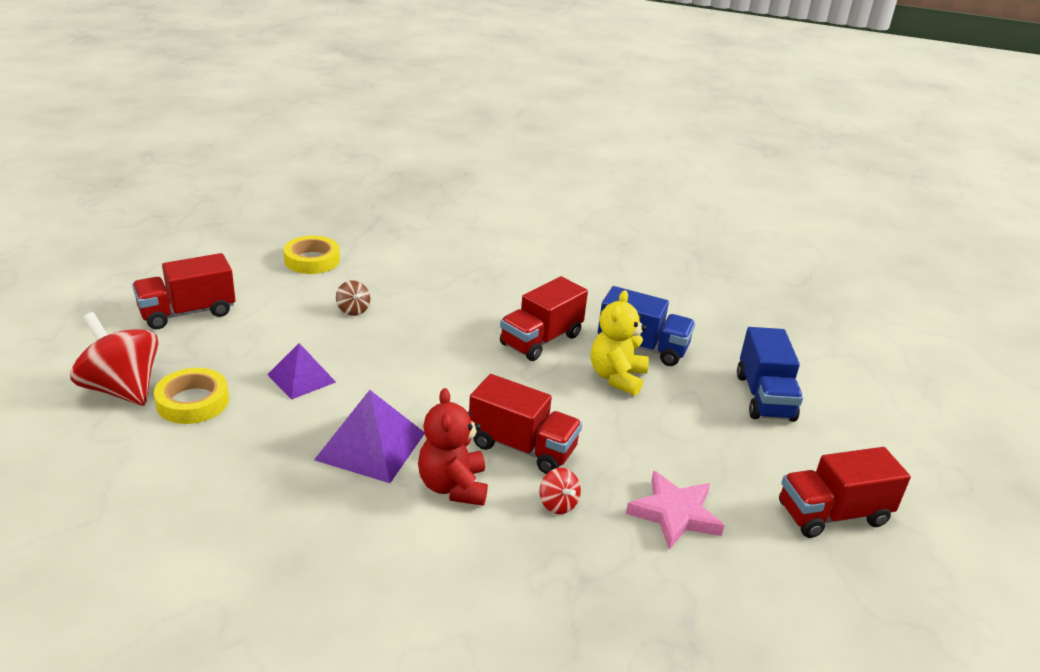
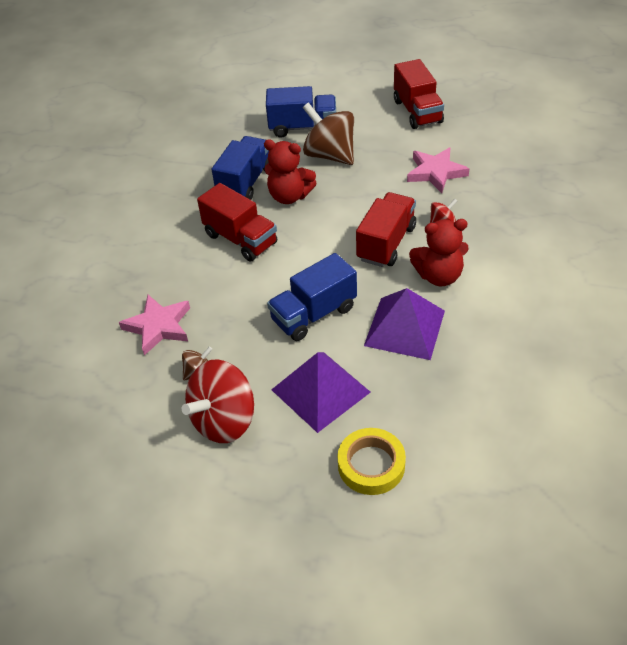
camera: 85 degrees left, 15 degrees up
red spinning top [70,312,159,406] -> red spinning top moved to [182,359,254,443]
red truck [132,253,235,329] -> none
purple pyramid [267,343,336,400] -> purple pyramid [271,352,371,433], size x1.51
yellow tape [283,236,340,274] -> none
yellow teddy bear [591,290,649,396] -> red teddy bear [264,139,316,204]
none -> pink star [119,295,190,355]
none -> blue truck [267,253,357,341]
none -> brown spinning top [303,102,354,165]

